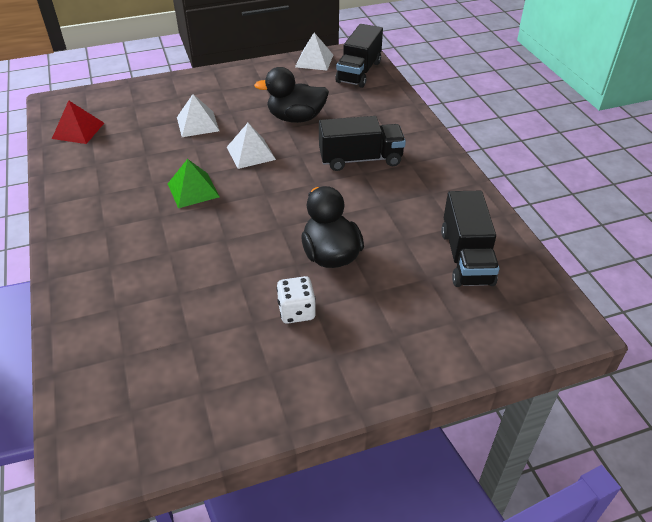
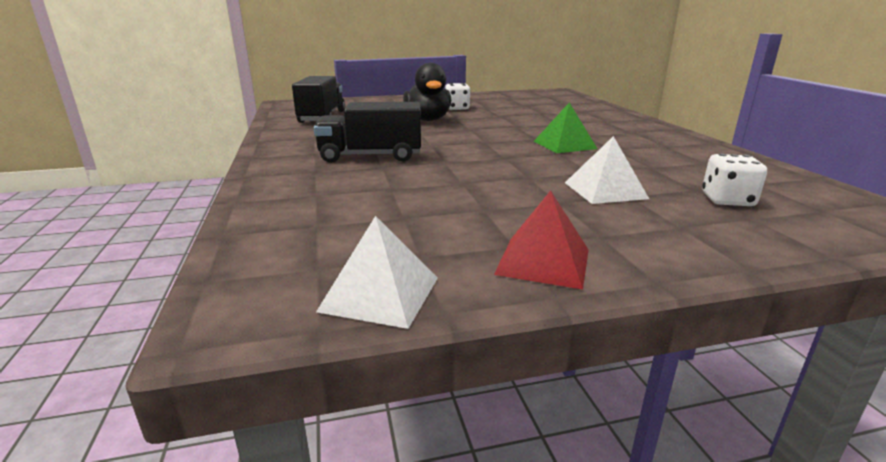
camera: 175 degrees left, 20 degrees down
red pyramid [52,100,104,144] -> red pyramid moved to [494,191,589,290]
white pyramid [227,123,276,169] -> none
black duck [254,67,329,123] -> none
black truck [335,24,383,88] -> none
none -> white dice [702,154,767,206]

